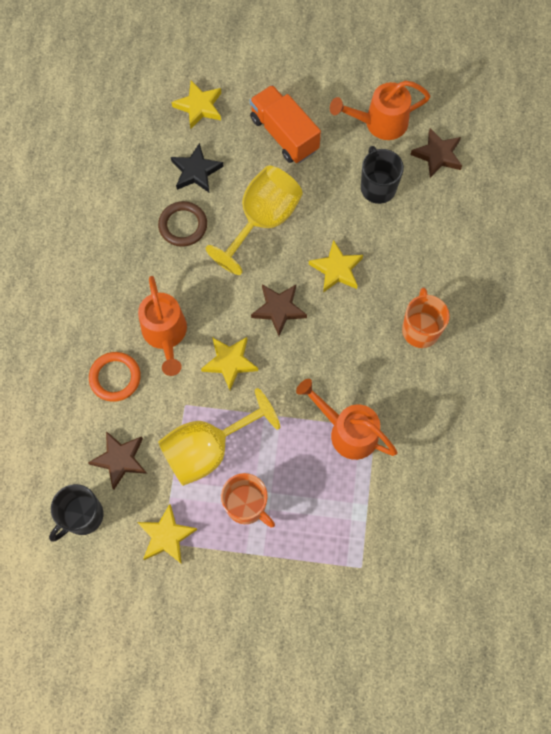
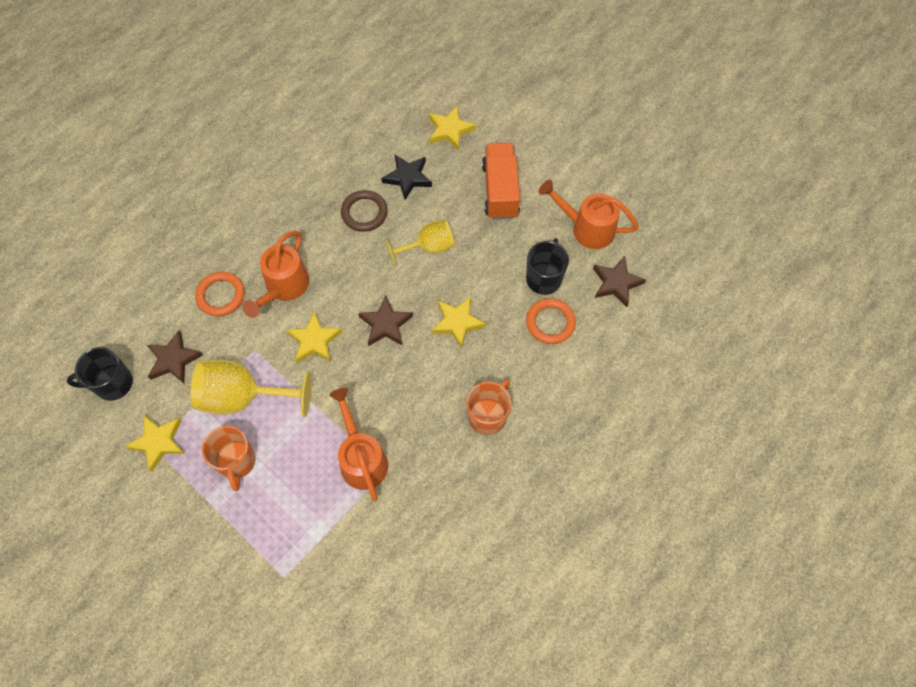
camera: 35 degrees right, 5 degrees down
yellow goblet [205,166,303,275] -> yellow goblet [386,219,455,266], size x0.63
none -> orange ring [526,298,576,344]

